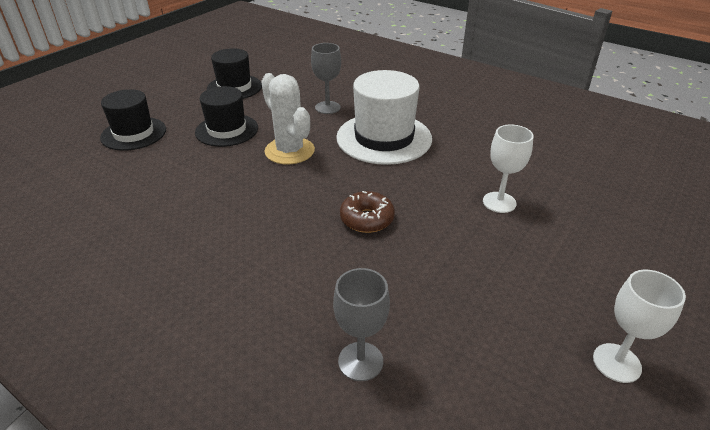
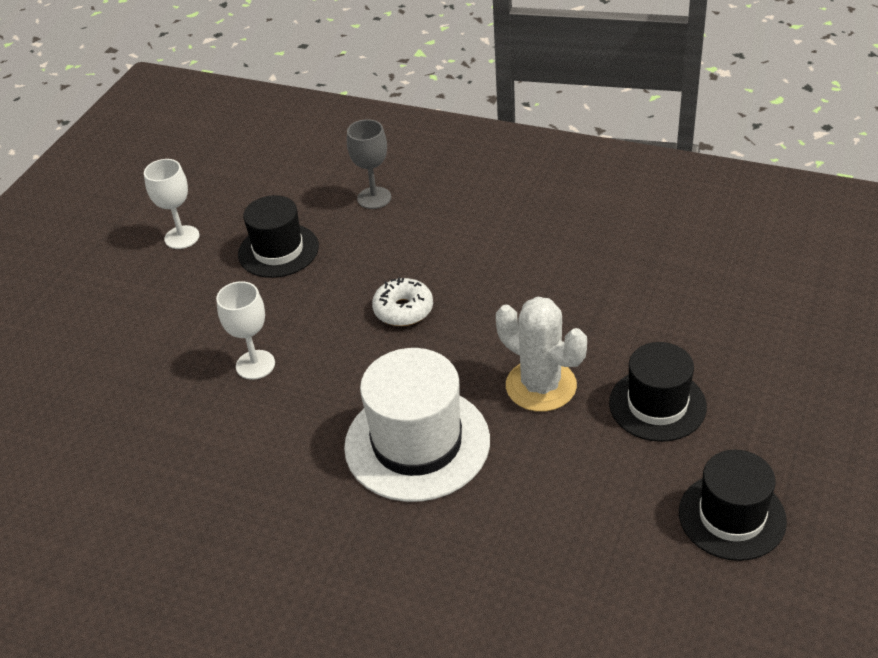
camera: 170 degrees right, 5 degrees up
black hat [100,89,166,151] -> black hat moved to [238,195,319,278]
grey goblet [311,43,341,114] -> none
brown donut [340,191,395,233] -> white donut [372,277,433,326]

